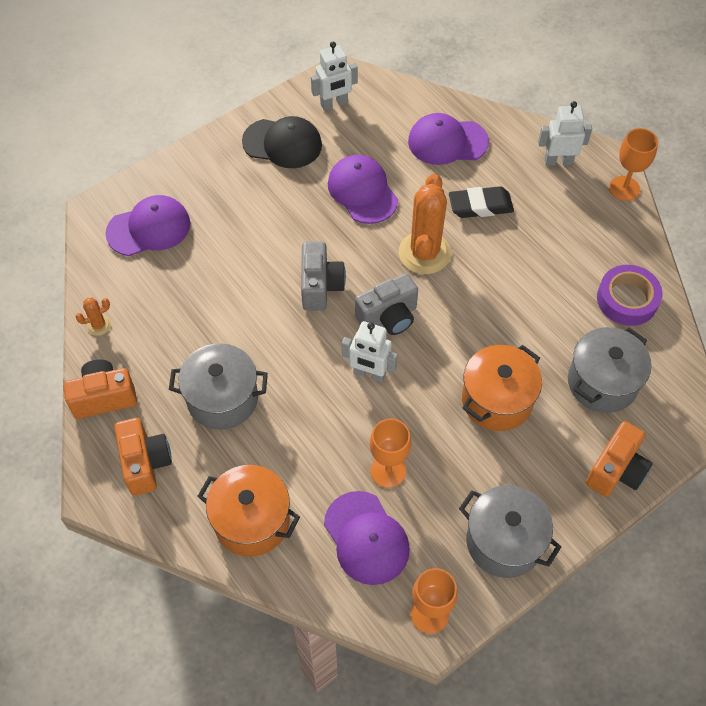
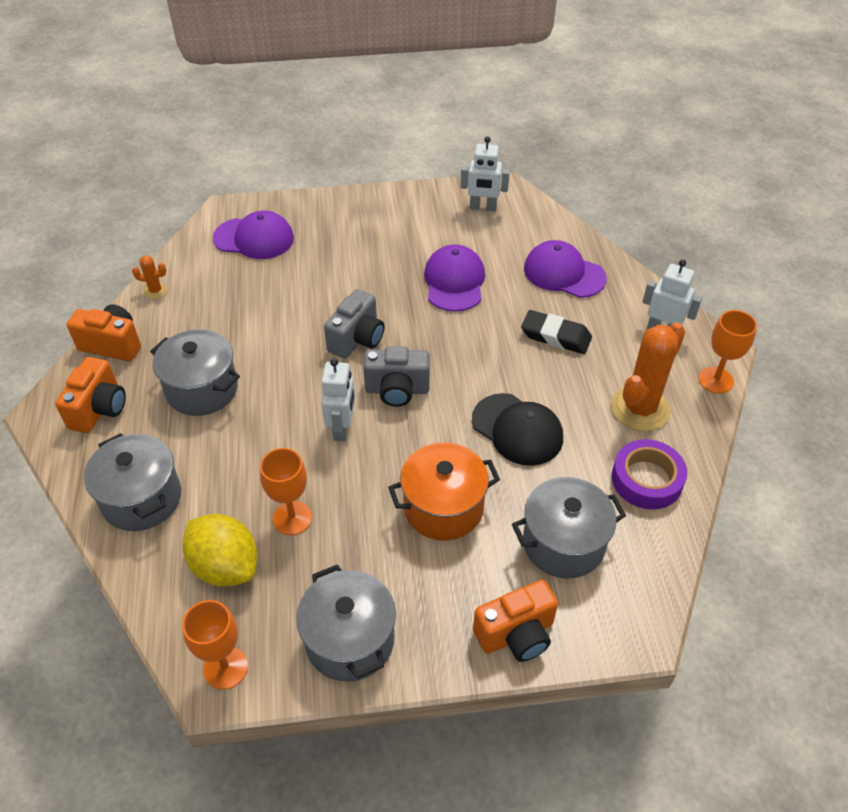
camera: 30 degrees right, 10 degrees down
orange pot [197,465,300,557] -> grey pot [84,433,181,531]
black cap [242,116,322,168] -> black cap moved to [472,393,563,466]
purple cap [324,491,410,585] -> yellow lemon [183,514,257,586]
white robot [342,321,398,383] -> white robot turned 135 degrees counterclockwise [321,358,355,441]
orange cactus [399,174,451,274] -> orange cactus moved to [611,322,685,431]

